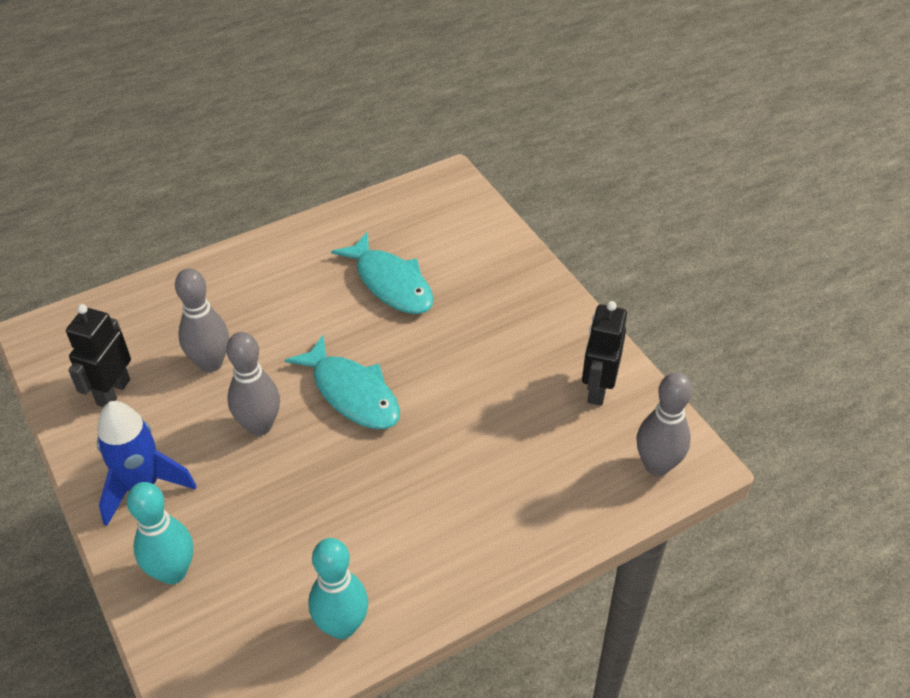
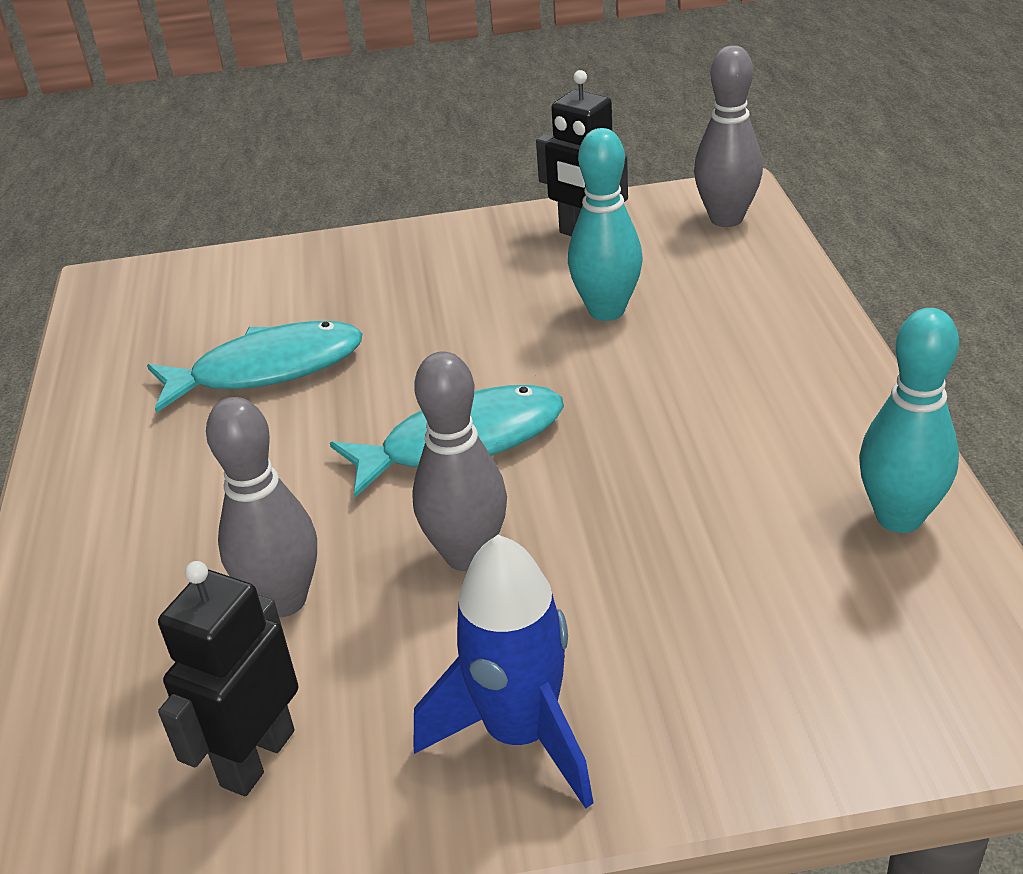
camera: 65 degrees left, 10 degrees down
black robot [66,304,131,407] -> black robot turned 75 degrees clockwise [158,561,298,796]
turquoise bowling pin [127,482,193,584] -> turquoise bowling pin moved to [568,128,643,321]

